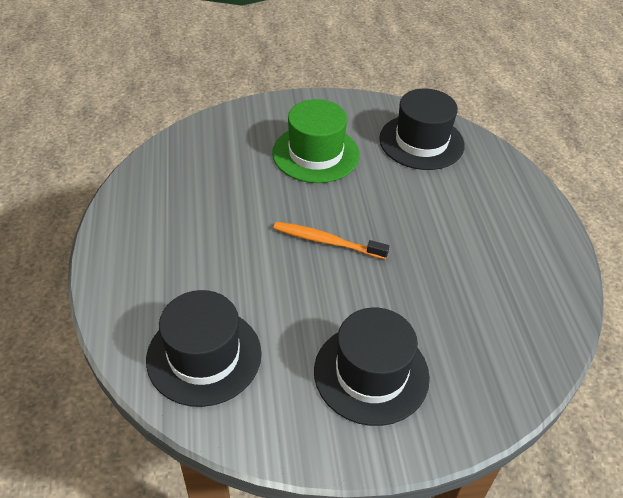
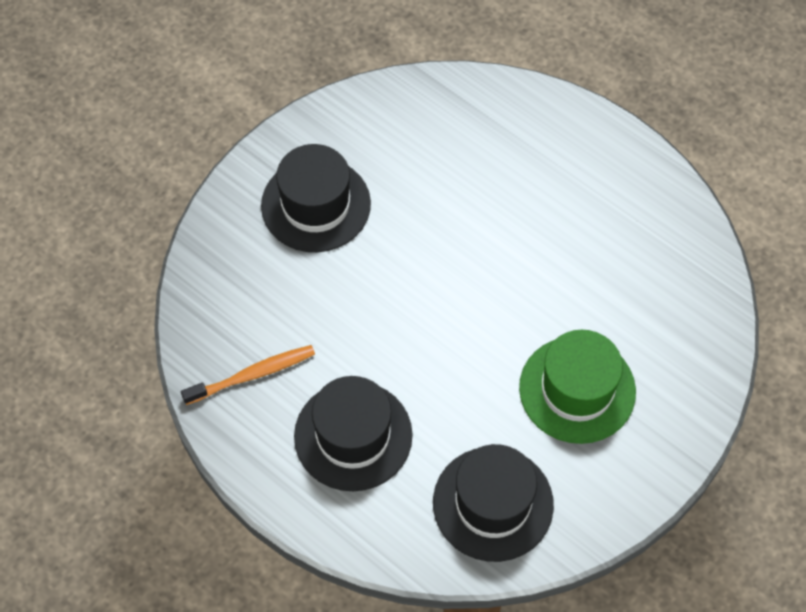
camera: 140 degrees right, 15 degrees up
black hat [146,290,262,407] -> black hat moved to [294,376,413,491]
orange toothbrush [273,222,389,260] -> orange toothbrush moved to [181,345,315,405]

